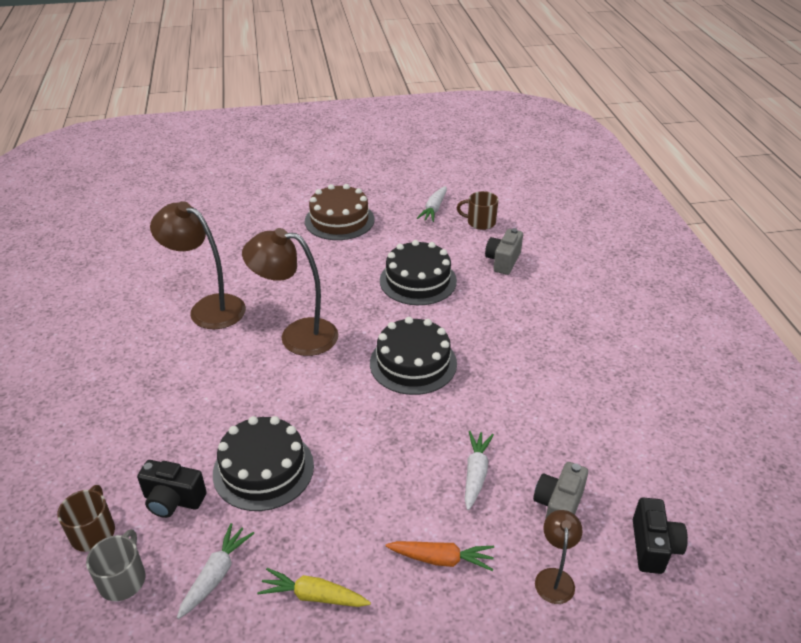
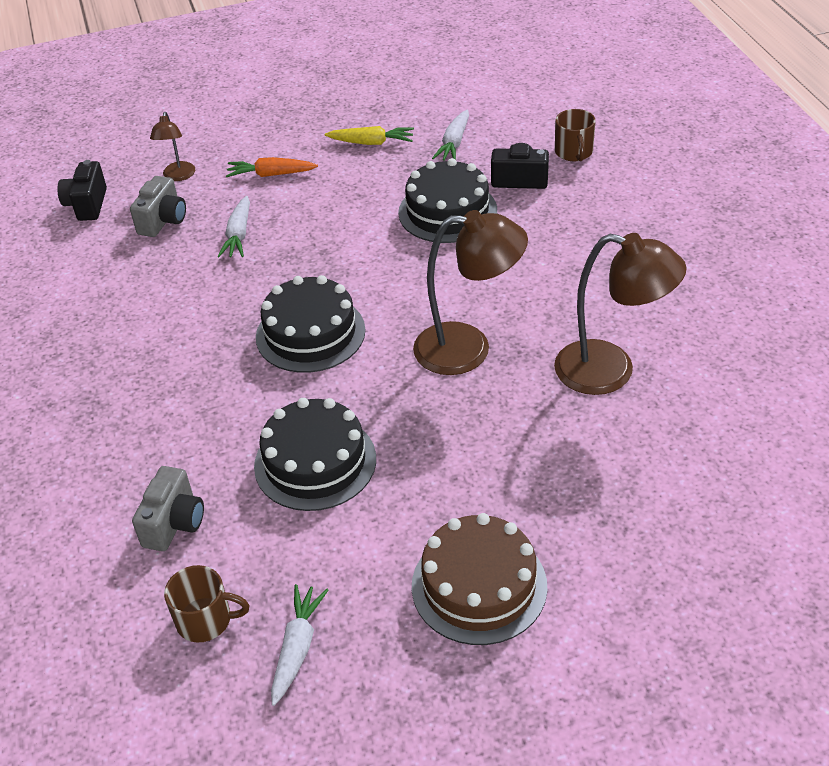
camera: 175 degrees right, 5 degrees up
grey mug [86,529,146,601] -> none

